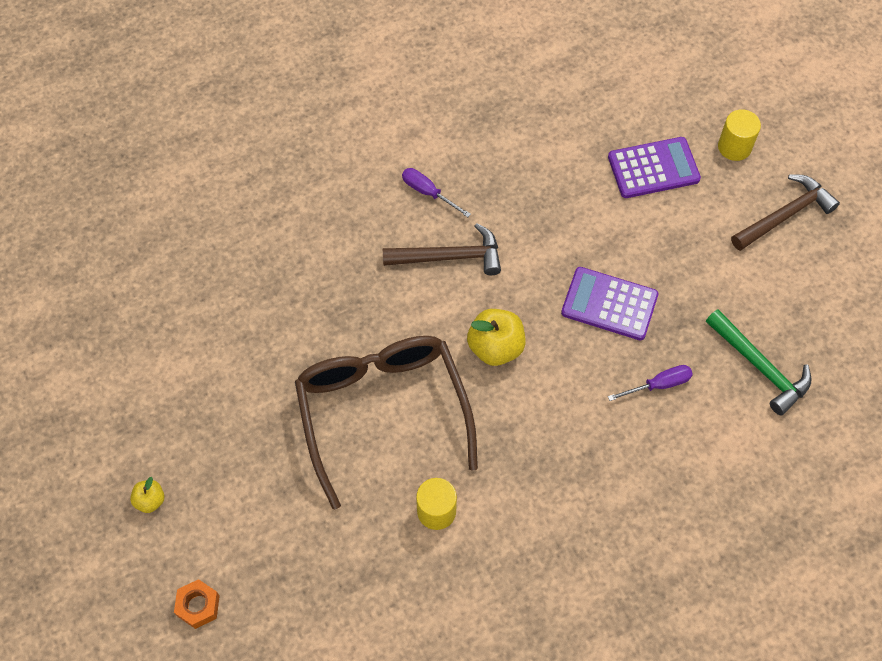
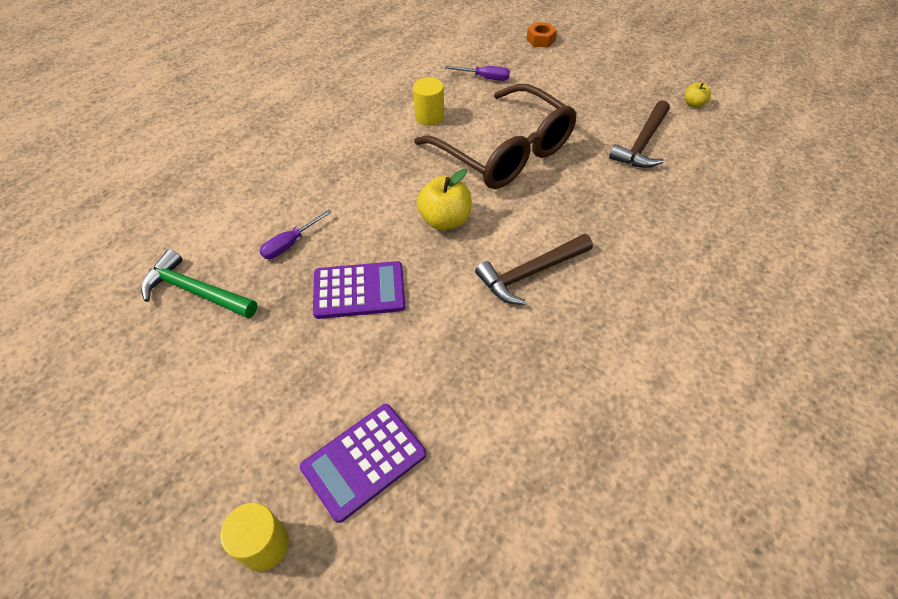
camera: 155 degrees right, 10 degrees down
yellow apple [130,477,164,513] -> yellow apple moved to [685,82,711,108]
purple screwdriver [402,168,471,217] -> purple screwdriver moved to [445,66,510,81]
brown hammer [731,175,840,251] -> brown hammer moved to [609,100,670,168]

